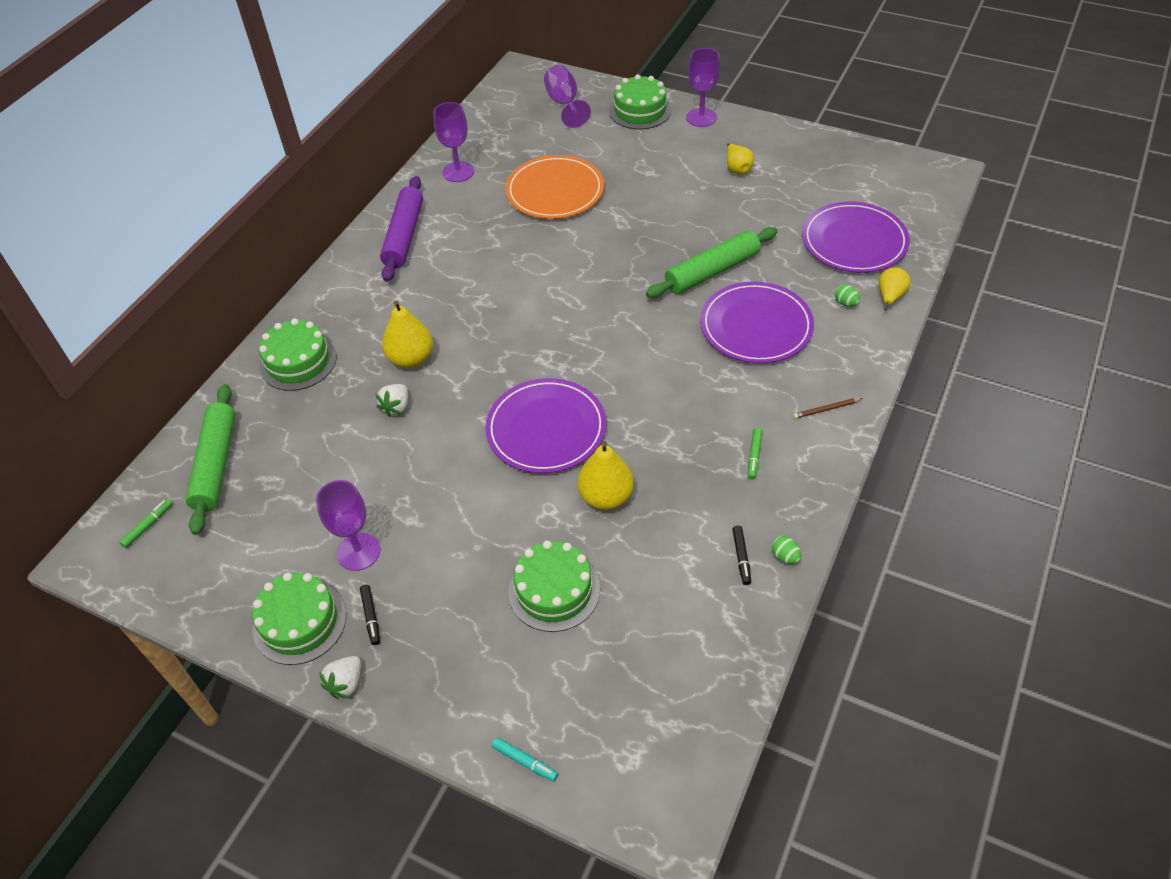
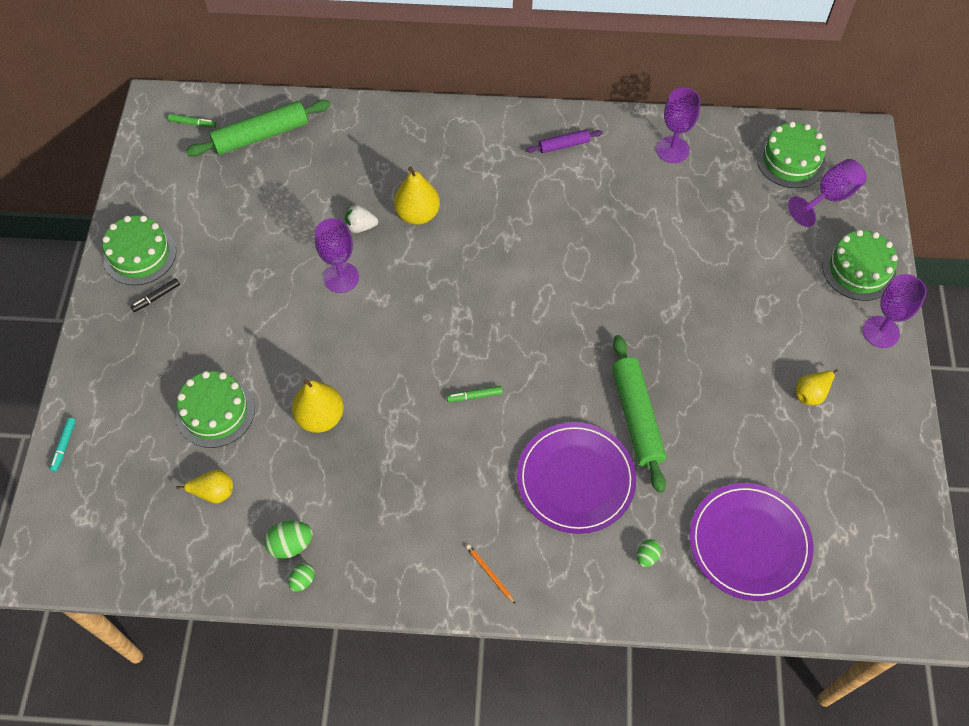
camera: 65 degrees right, 10 degrees up
green cake [259,319,337,391] -> green cake moved to [757,121,826,188]
purple goblet [316,480,380,571] -> purple goblet moved to [315,218,359,293]
white strawberry [319,656,361,699] -> none
purple rolling pin [380,176,423,282] -> purple rolling pin [526,129,603,153], size x0.53
purple plate [485,378,606,473] -> none
orange plate [505,155,604,219] -> none
green rolling pin [646,227,777,298] -> green rolling pin turned 45 degrees clockwise [612,335,666,493]
black marker [732,526,751,585] -> green egg [264,521,313,559]
green marker [748,428,762,479] -> green marker moved to [447,386,503,402]
brown pencil [793,398,863,419] -> orange pencil [466,544,515,604]
yellow pear [879,267,911,311] -> yellow pear moved to [176,470,233,503]

